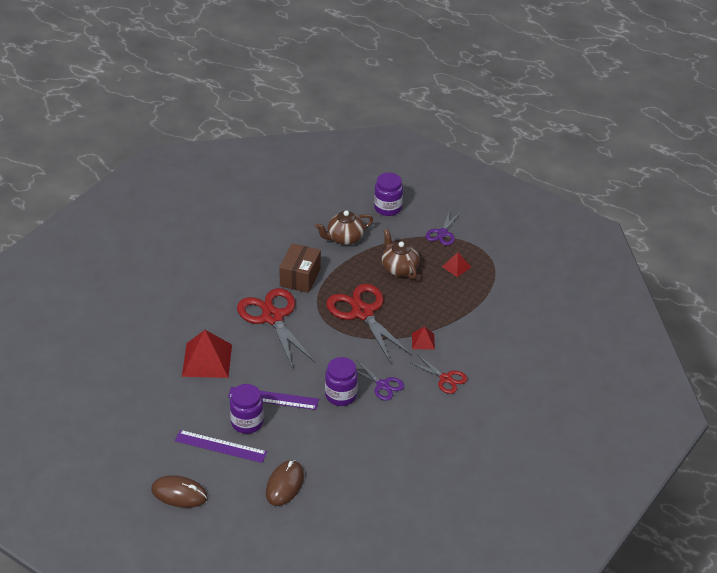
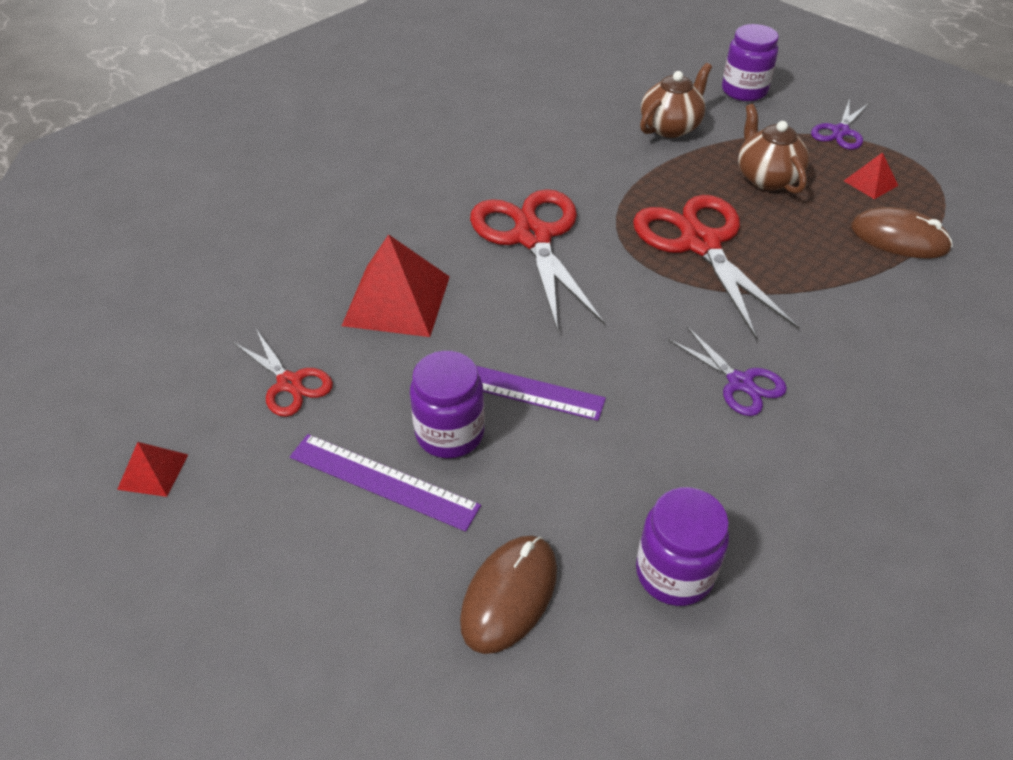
camera: 10 degrees right, 5 degrees up
brown mouse [151,475,208,508] -> brown mouse moved to [851,207,953,258]
brown box [279,243,321,293] -> none
brown teapot [316,210,373,245] -> brown teapot turned 150 degrees clockwise [640,63,712,138]
purple jar [325,357,358,406] -> purple jar moved to [636,487,729,606]
red scissors [409,355,467,394] -> red scissors moved to [233,329,333,417]
red pyramid [412,326,435,350] -> red pyramid moved to [117,442,188,497]

